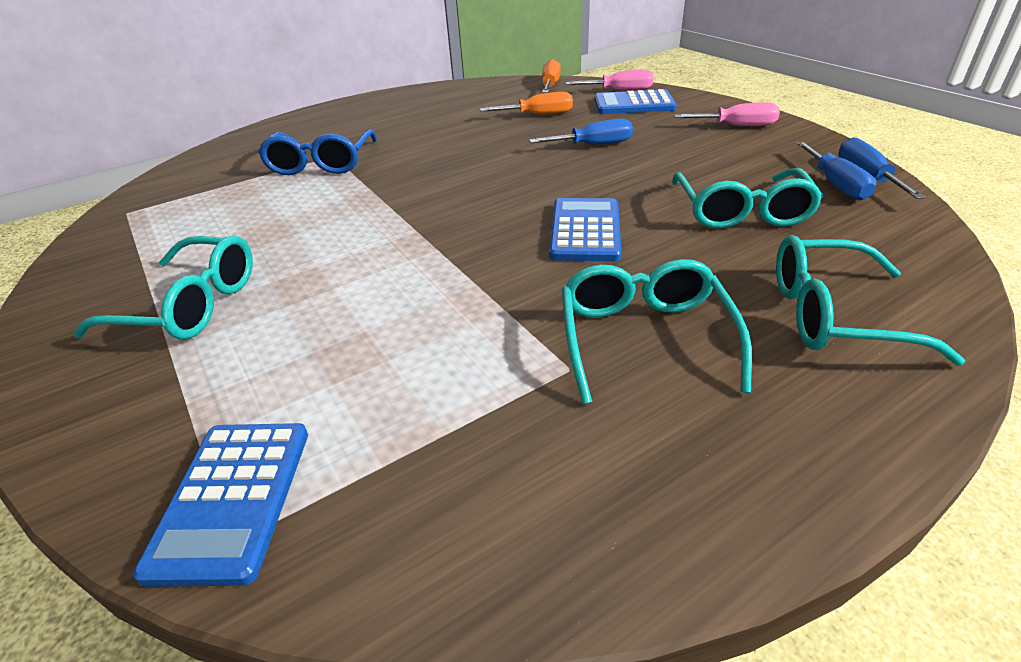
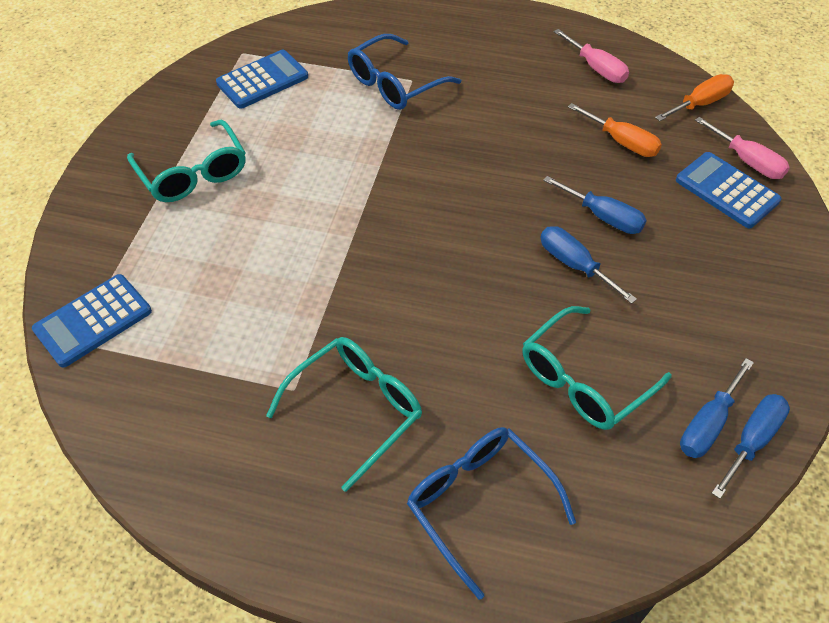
camera: 45 degrees right, 15 degrees up
blue calculator [549,198,621,262] -> blue calculator moved to [216,50,308,109]
pink screwdriver [674,102,780,126] -> pink screwdriver moved to [554,29,629,83]
turquoise glasses [776,235,965,366] -> blue glasses [407,427,576,600]
none -> blue screwdriver [541,226,637,304]

